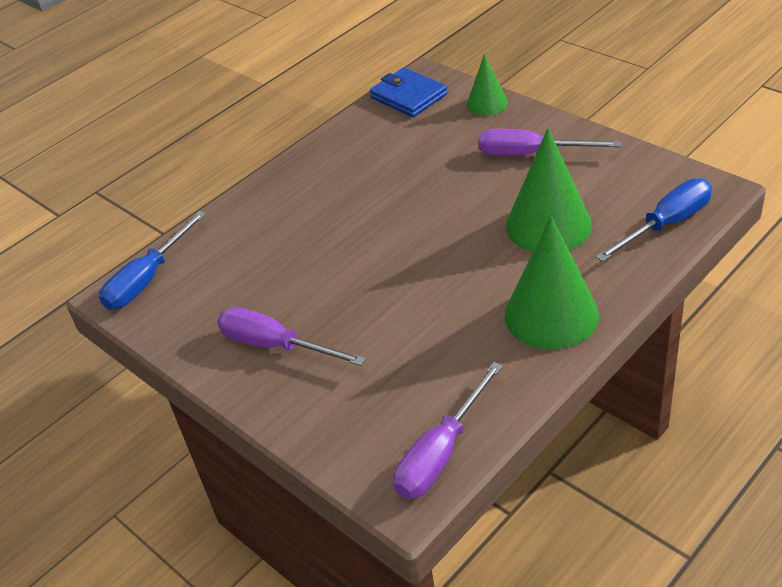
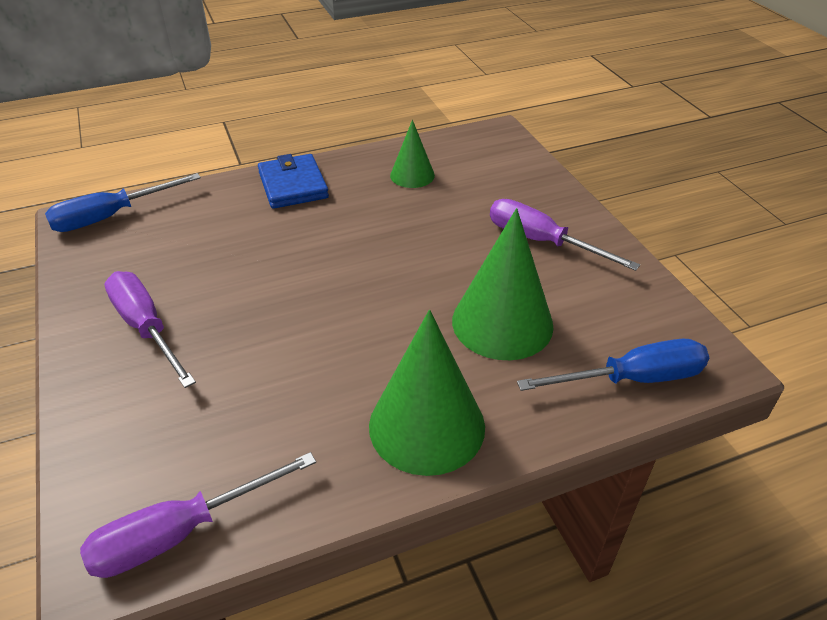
camera: 20 degrees right, 0 degrees up
blue wallet [370,68,447,117] -> blue wallet moved to [258,154,329,209]
green cone [467,54,508,116] -> green cone moved to [390,120,435,188]

